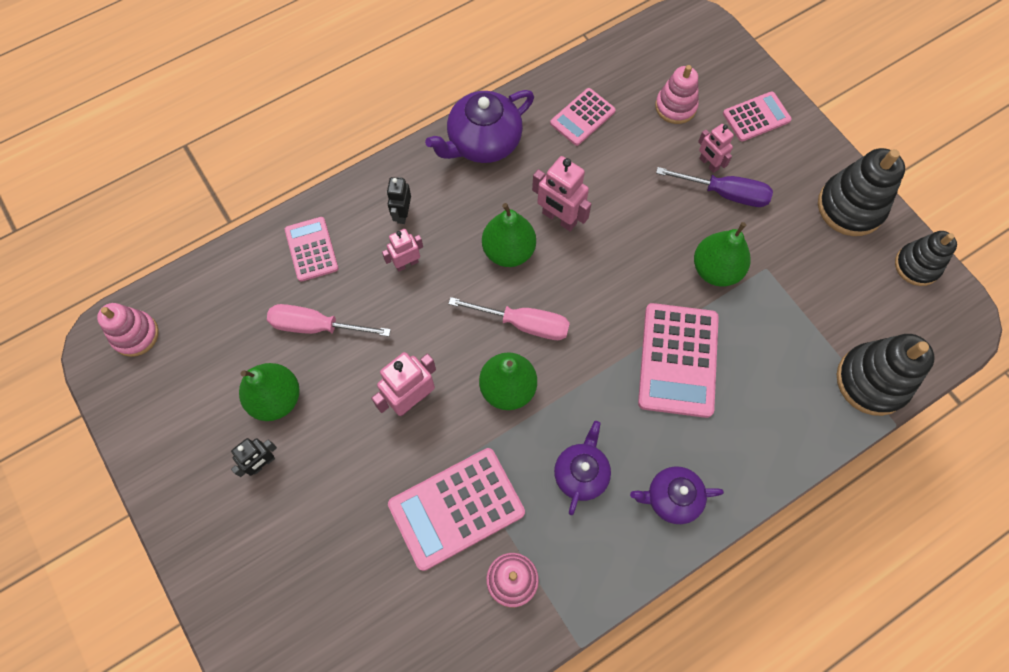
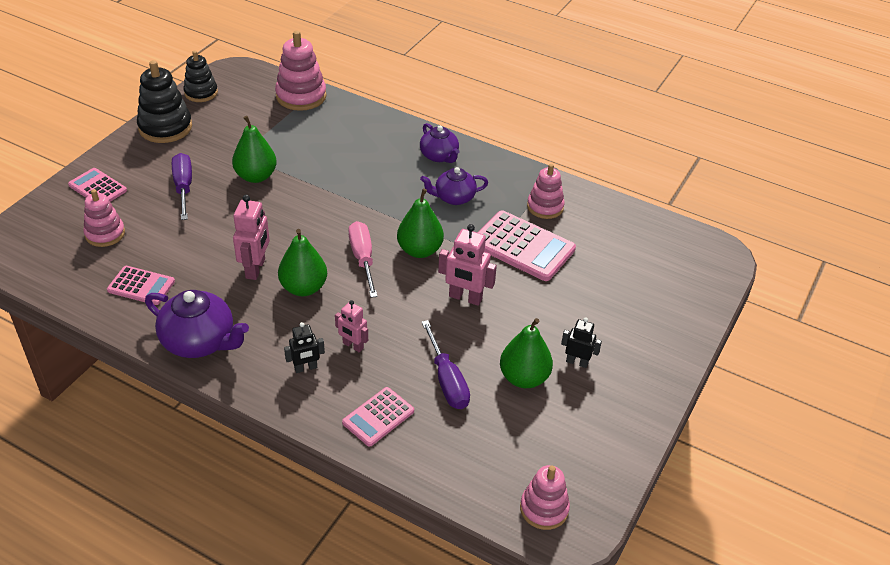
camera: 120 degrees left, 25 degrees down
pink screwdriver [267,304,391,337] -> purple screwdriver [422,320,470,409]
pink calculator [638,303,719,418] -> none
pink robot [698,124,734,173] -> none
black stacking toy [837,334,935,416] -> pink stacking toy [275,31,327,111]

